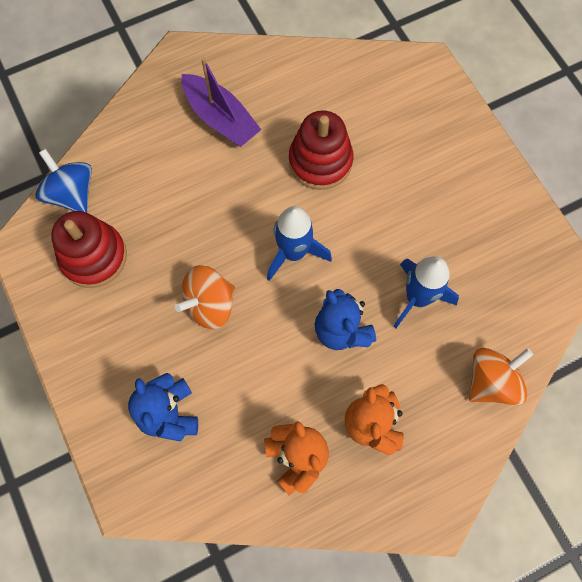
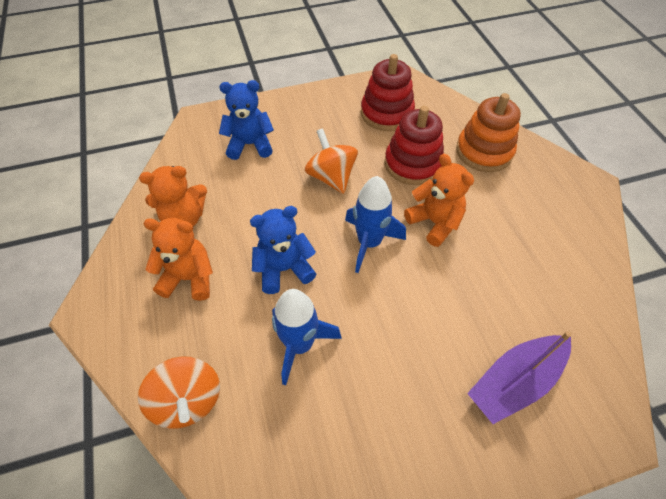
camera: 100 degrees right, 15 degrees down
blue spinning top [35,149,92,213] -> none
purple boat [182,57,262,147] -> purple boat moved to [467,331,571,424]
red stacking toy [289,110,354,190] -> red stacking toy moved to [385,106,444,185]
none -> orange teddy bear [404,154,474,247]
none -> orange stacking toy [456,93,521,172]

